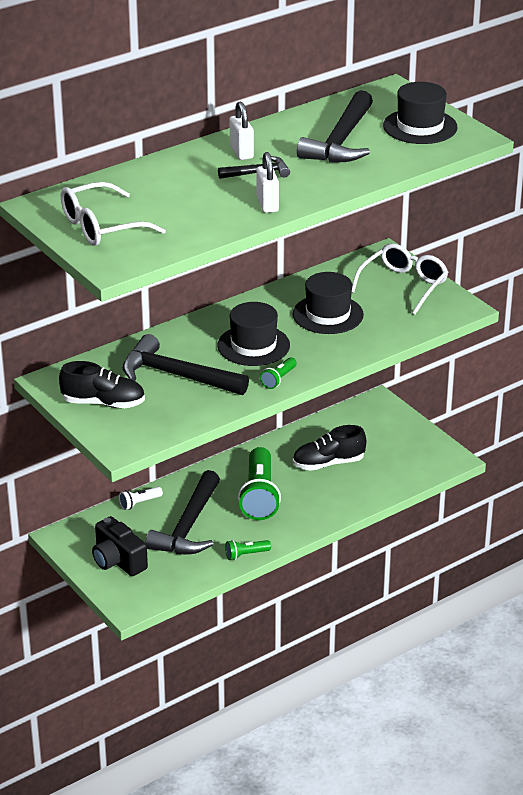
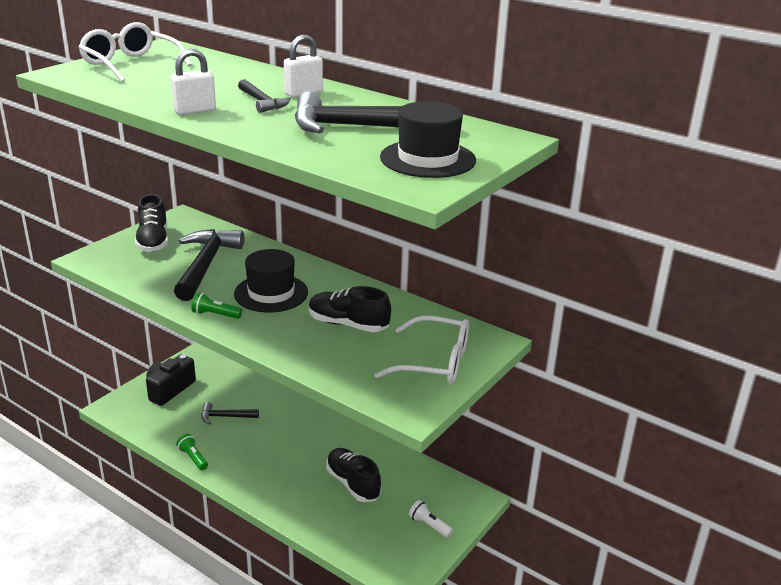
camera: 70 degrees right, 5 degrees down
white flashlight [119,487,163,510] -> white flashlight moved to [409,500,453,538]
black hammer [145,470,220,554] -> black hammer [201,402,259,425], size x0.52
green flashlight [238,447,281,520] -> none
black hat [293,272,364,334] -> black shoe [309,286,391,332]

